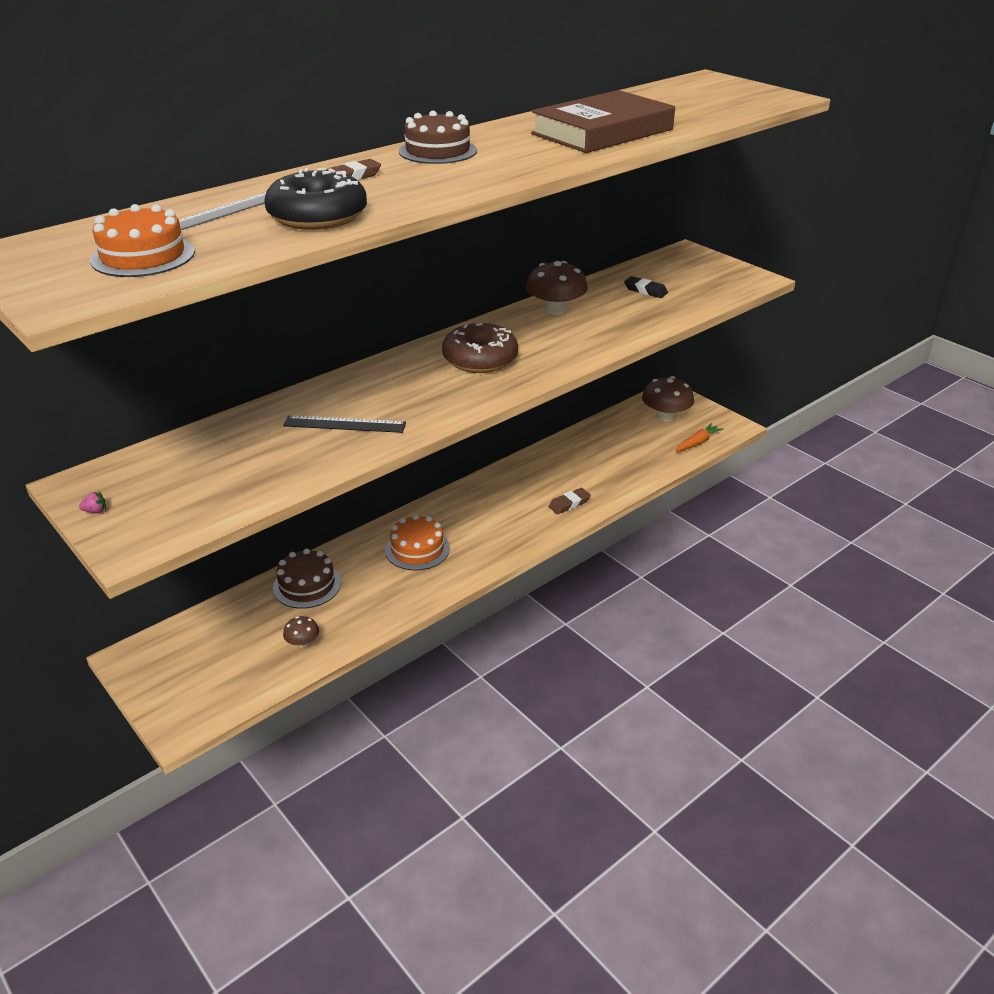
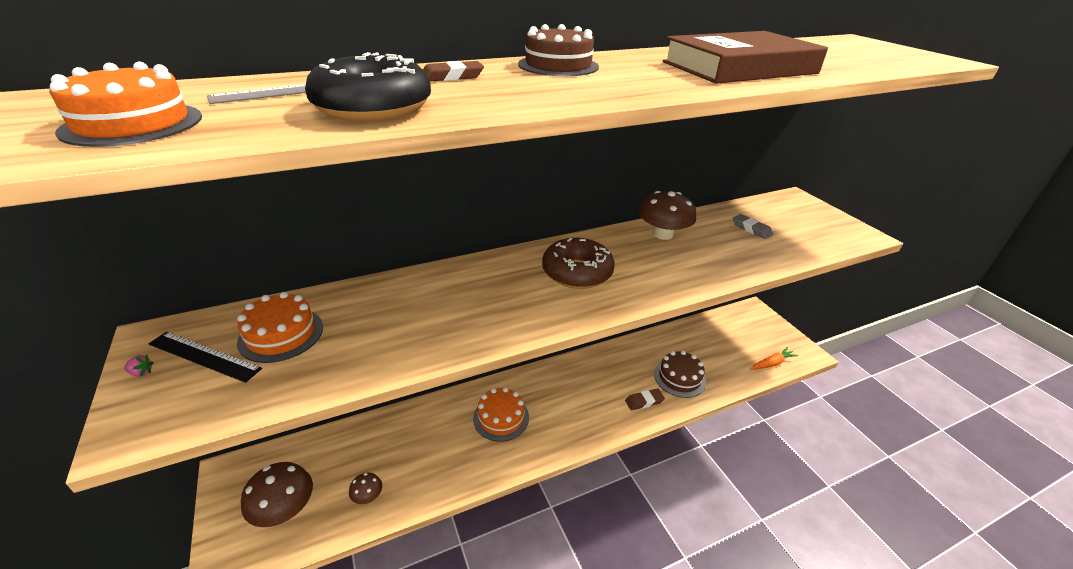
camera: 15 degrees right, 0 degrees up
brown cake [273,548,341,609] -> brown cake moved to [654,351,706,398]
black ruler [283,415,406,433] -> black ruler moved to [149,332,262,383]
black eraser [624,276,668,298] -> grey eraser [733,214,773,239]
brown mushroom [642,376,694,422] -> brown mushroom moved to [241,462,313,527]
none -> orange cake [237,292,323,363]

